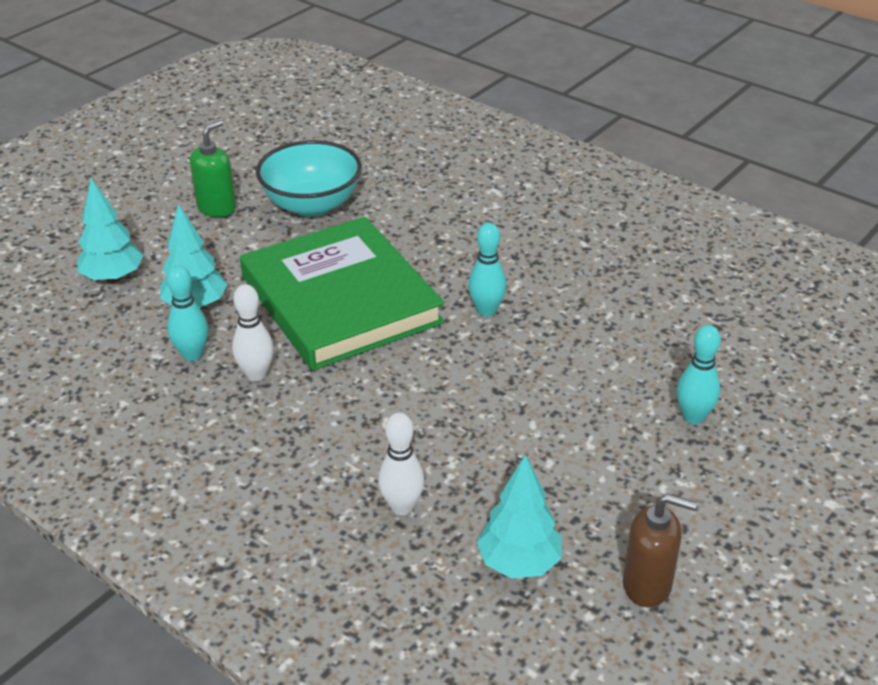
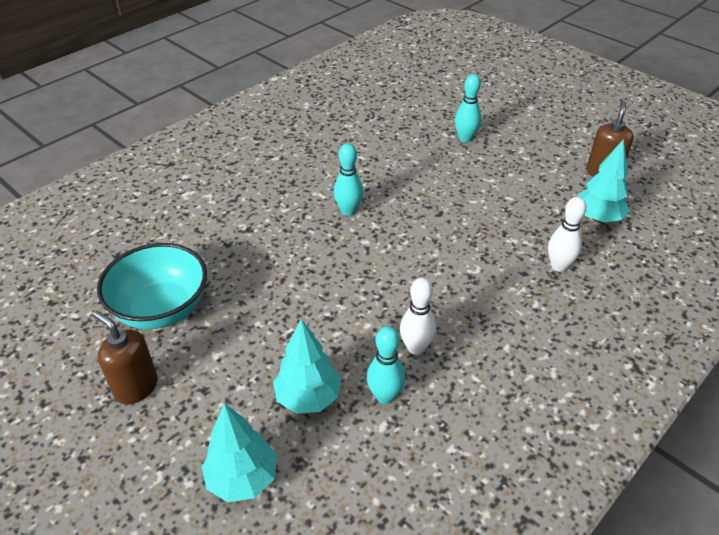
camera: 85 degrees left, 5 degrees up
green soap dispenser [190,120,236,217] -> brown soap dispenser [92,311,158,404]
green book [240,217,445,370] -> none

